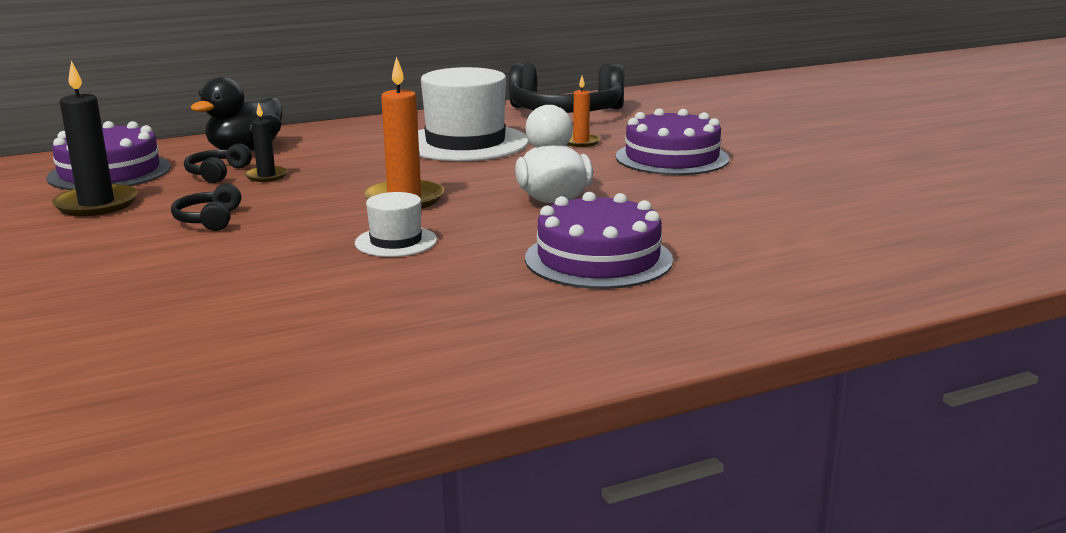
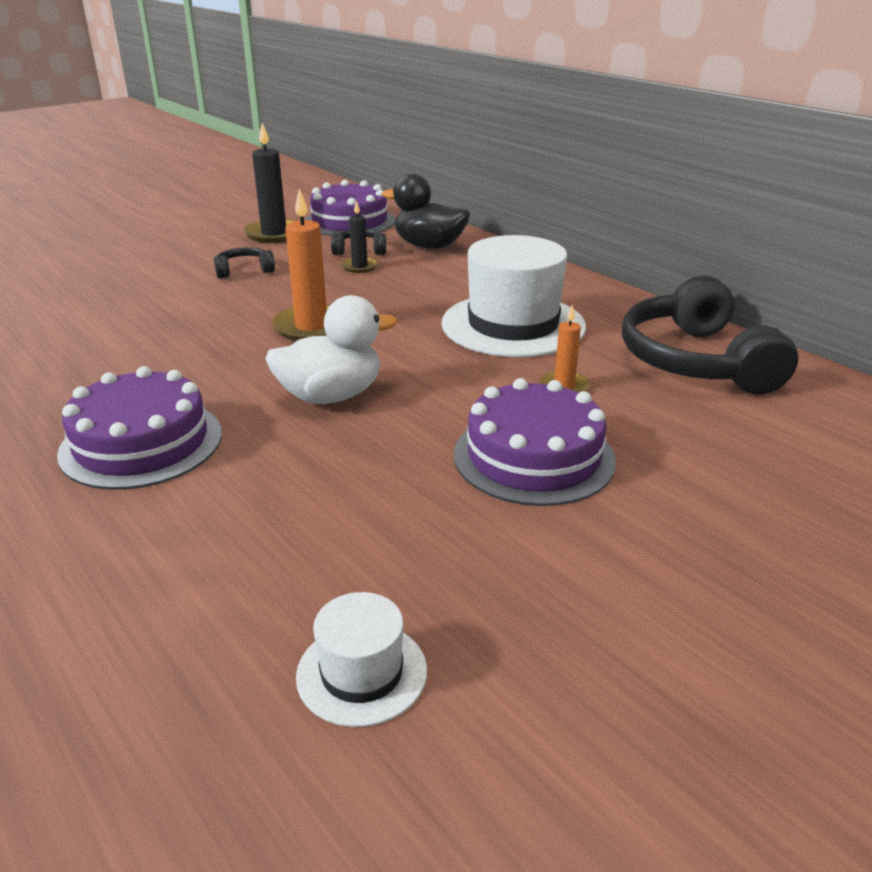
camera: 75 degrees right, 10 degrees up
white hat [355,192,437,257] -> white hat moved to [296,592,427,727]

